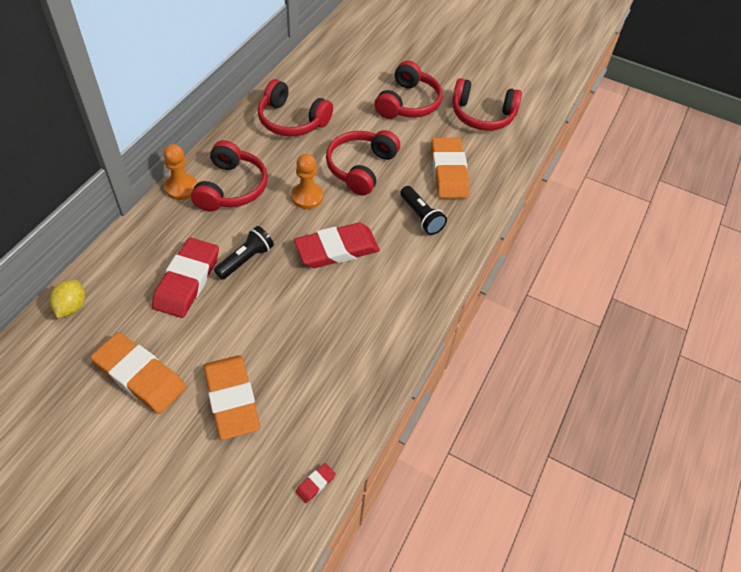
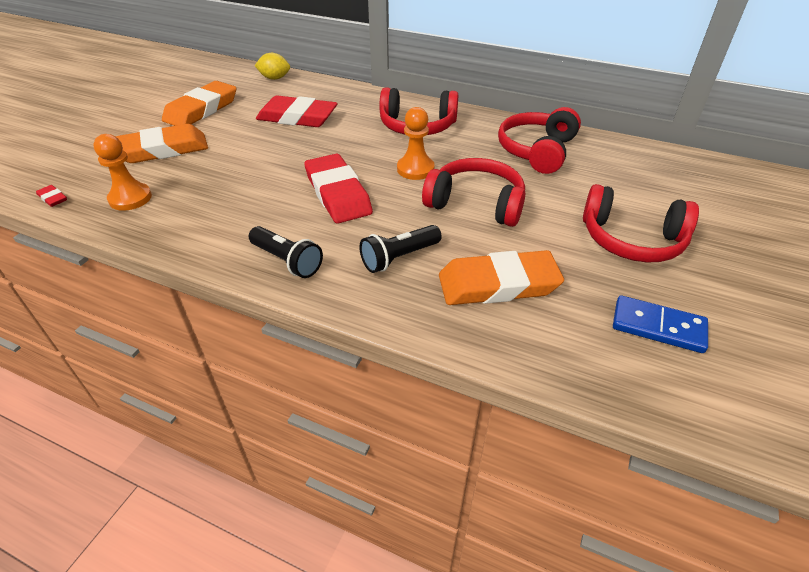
camera: 90 degrees right, 10 degrees down
orange pawn [163,144,197,200] -> orange pawn moved to [93,134,152,211]
black flashlight [214,226,274,280] -> black flashlight moved to [249,226,323,278]
red headphones [452,78,522,131] -> blue domino [613,295,708,353]

